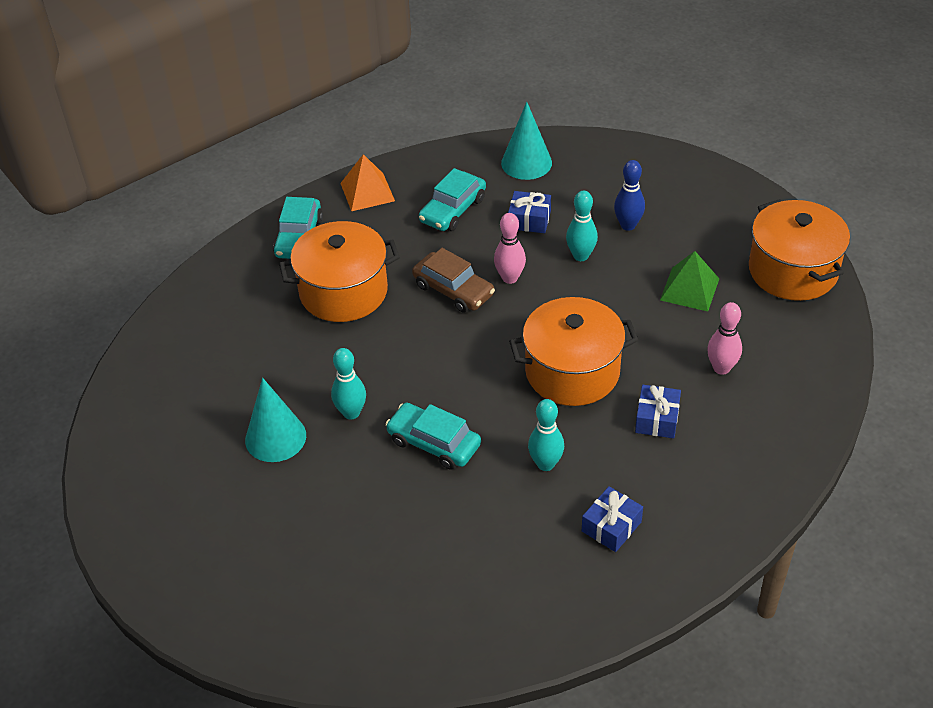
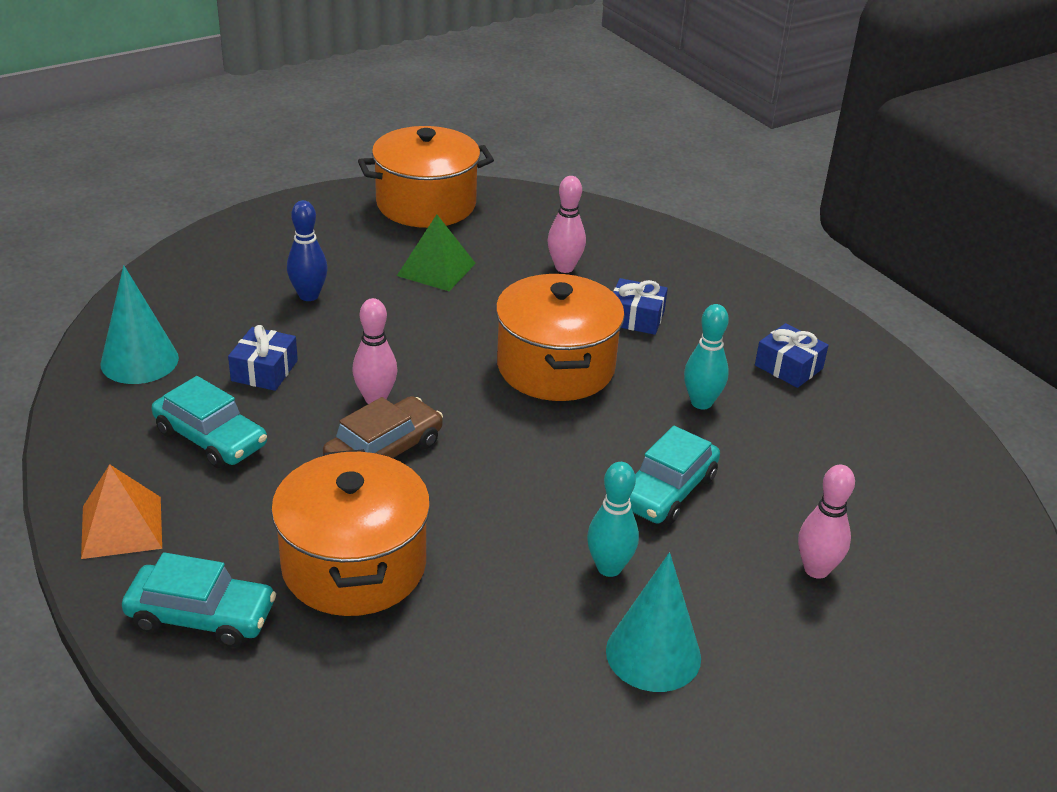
camera: 90 degrees left, 10 degrees down
turquoise bowling pin [566,191,598,261] -> none
none -> pink bowling pin [798,465,855,579]

